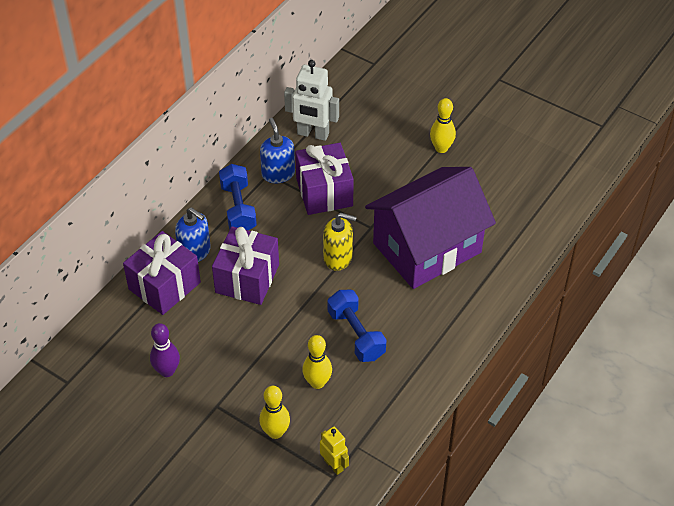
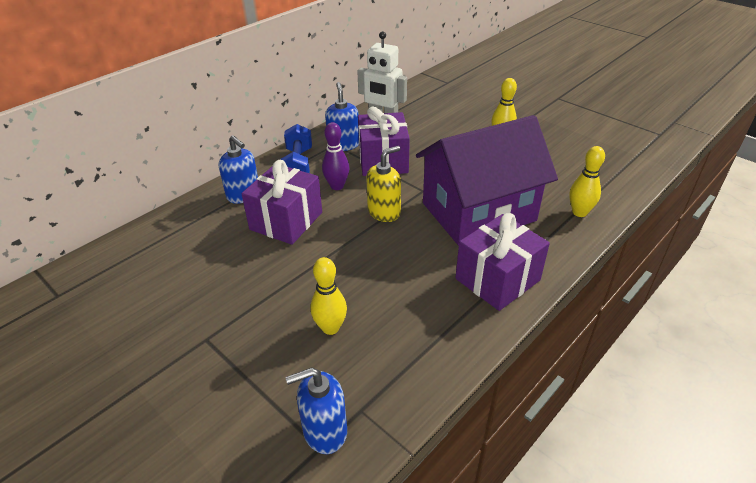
camera: 10 degrees right, 10 degrees down
purple gift [123,231,201,315] -> purple gift moved to [455,213,550,311]
purple bowling pin [150,323,180,377] -> purple bowling pin moved to [322,122,350,190]
yellow bowling pin [259,386,290,439] -> yellow bowling pin moved to [569,146,605,217]
yellow robot [320,427,349,475] -> blue soap dispenser [285,367,347,454]
yellow soap dispenser [323,213,357,271] -> yellow soap dispenser turned 60 degrees counterclockwise [366,146,401,222]
blue dumbbell [328,290,387,362] -> none

